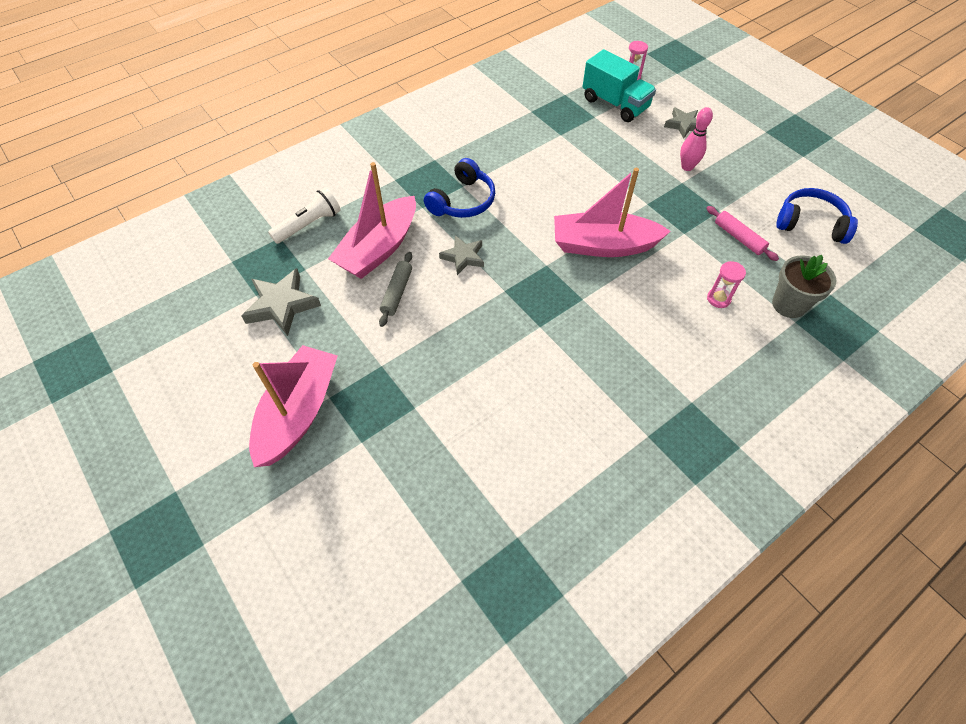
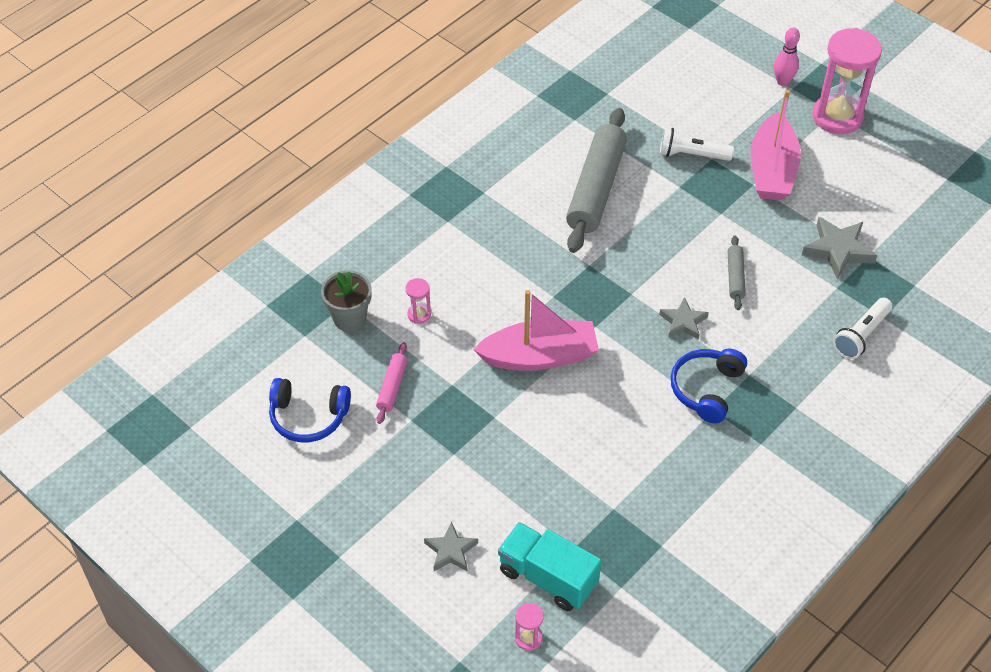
camera: 170 degrees right, 5 degrees down
pink boat [328,162,416,279] -> none
pink bowling pin [680,107,713,171] -> pink bowling pin moved to [774,27,800,86]
pink rolling pin [706,206,779,261] -> pink rolling pin turned 60 degrees clockwise [376,342,407,424]
none -> grey rolling pin [566,108,627,253]
none -> white flashlight [660,128,734,161]
none -> pink hourglass [812,28,882,134]

